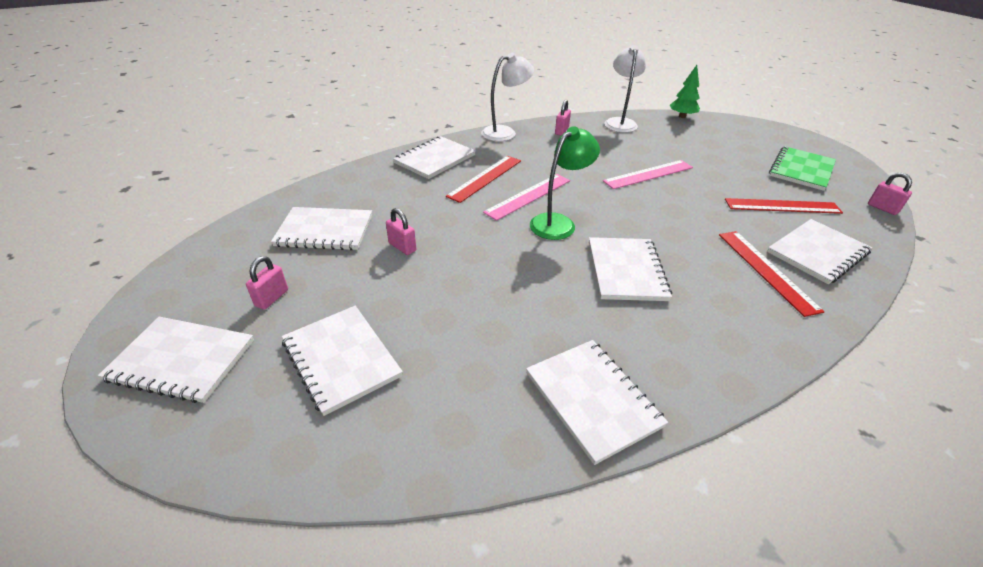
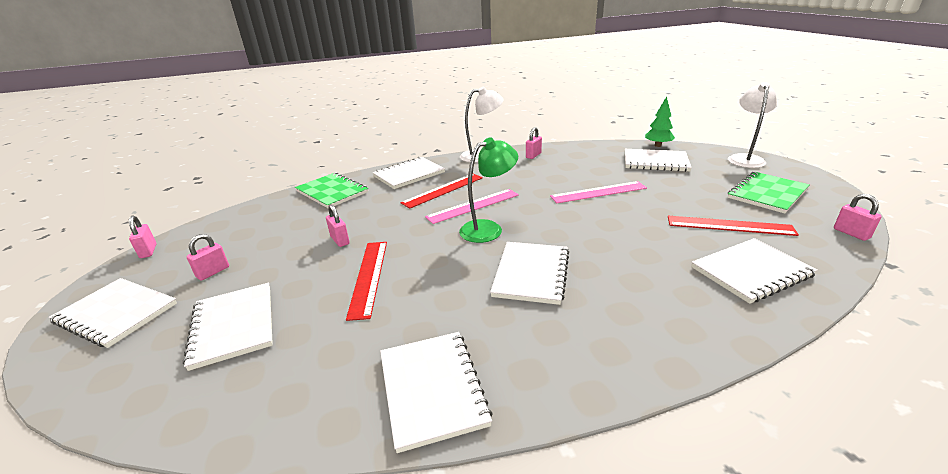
camera: 15 degrees right, 10 degrees down
white notebook [271,207,372,250] -> white notebook moved to [625,149,692,172]
white lamp [604,45,646,133] -> white lamp moved to [728,82,777,168]
red ruler [719,231,825,317] -> red ruler moved to [346,242,387,321]
none -> pink padlock [129,216,157,258]
none -> green notebook [295,173,368,208]

